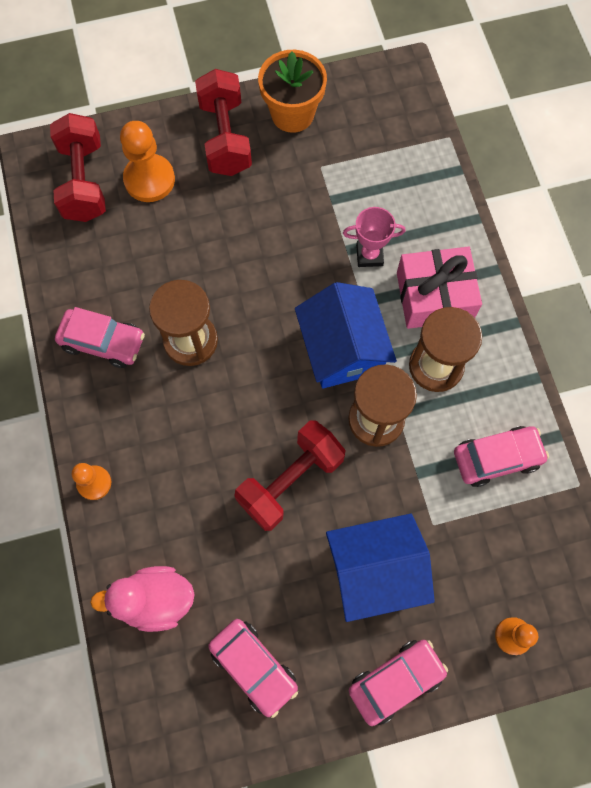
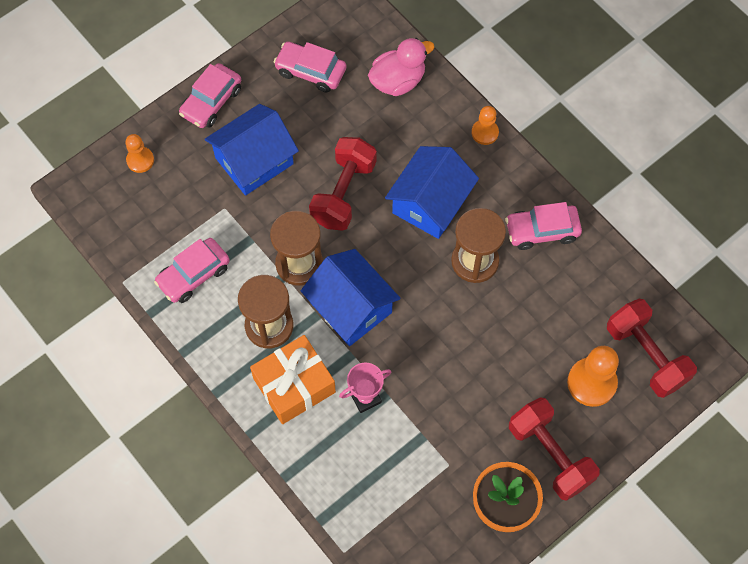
camera: 155 degrees right, 5 degrees down
pink gift [397,247,482,329] -> orange gift [250,335,336,424]
none -> blue house [385,146,479,239]

